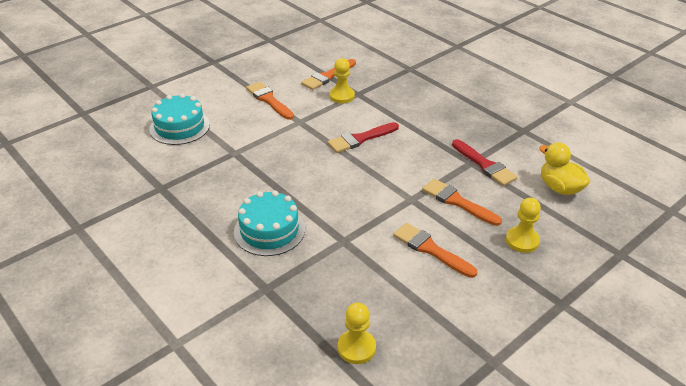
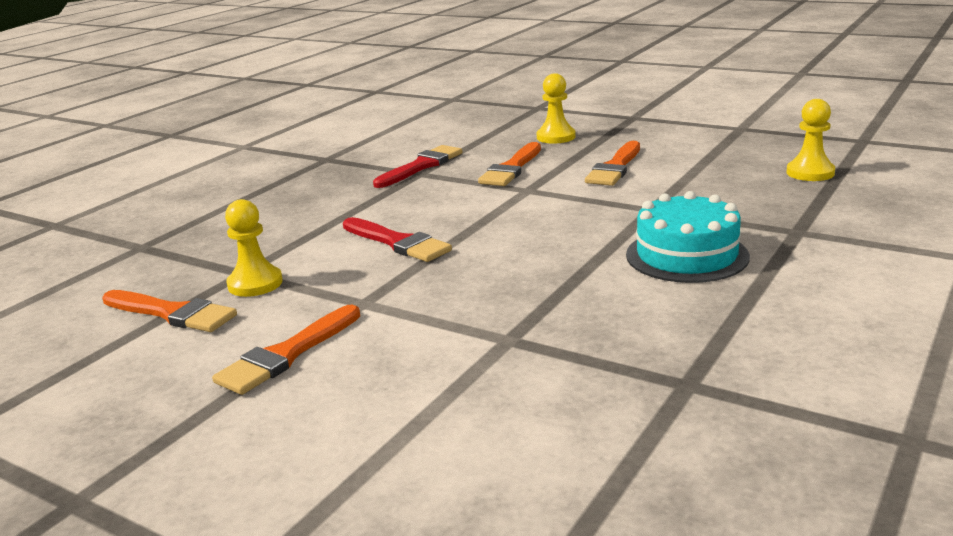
camera: 105 degrees left, 15 degrees down
turquoise cake [149,93,210,145] -> none
yellow duck [539,142,590,195] -> none

